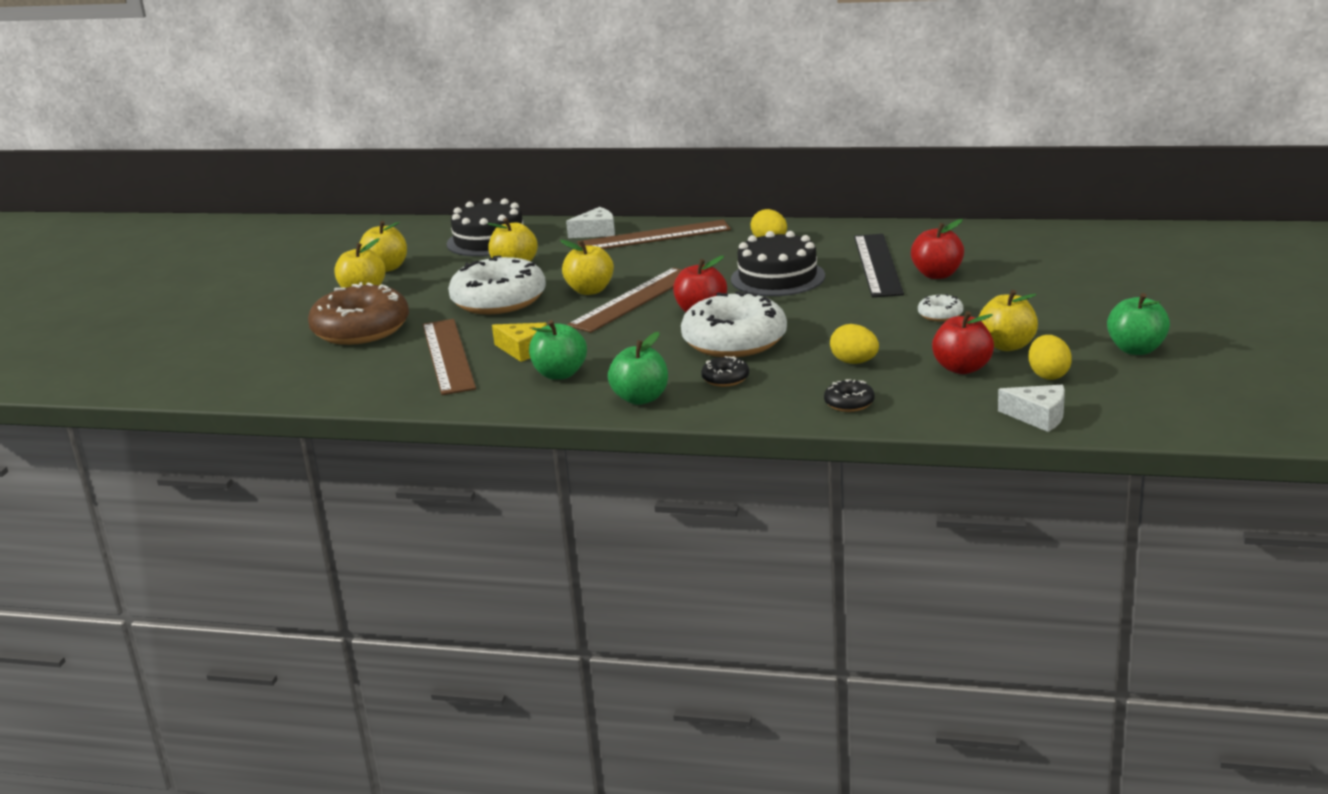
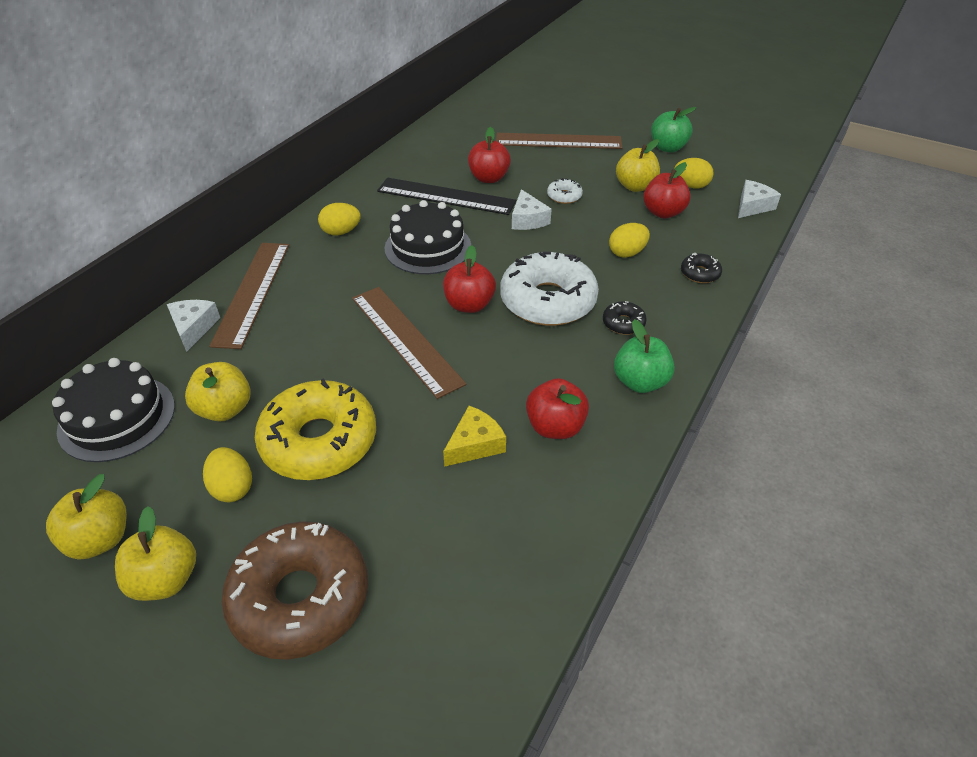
camera: 75 degrees left, 20 degrees up
brown ruler [423,319,476,395] -> brown ruler moved to [496,133,622,149]
white donut [448,256,546,314] -> yellow donut [255,379,376,480]
green apple [529,320,587,380] -> red apple [526,378,589,439]
yellow apple [560,240,614,295] -> none
none -> yellow egg [203,447,252,502]
none -> white cheese [512,189,552,230]

